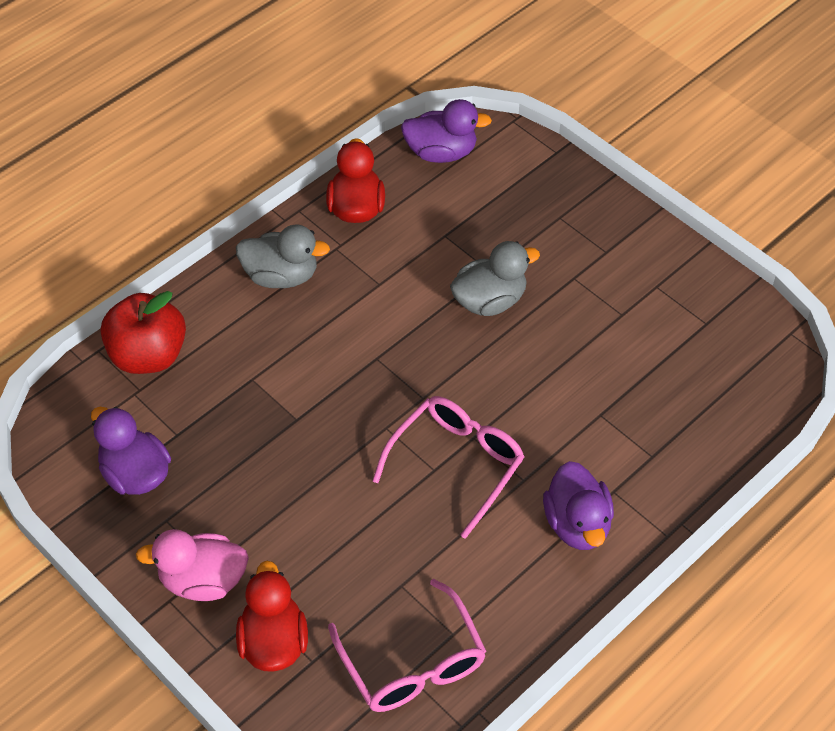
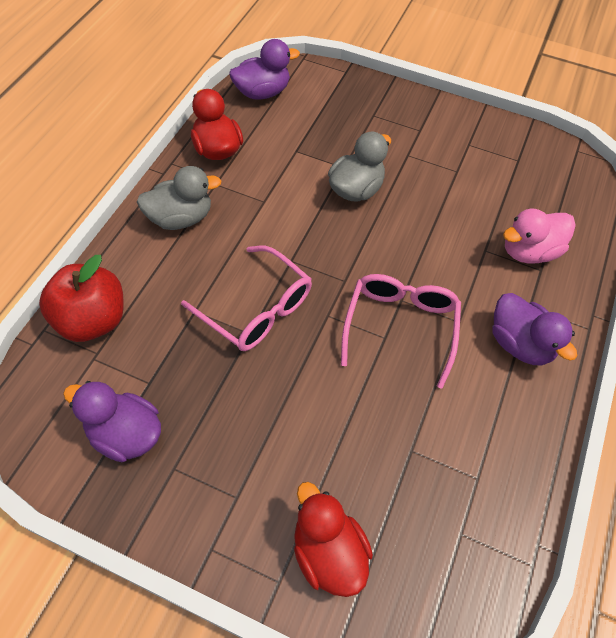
camera: 25 degrees left, 5 degrees up
pink duck [136,529,249,601] -> pink duck moved to [503,208,576,264]
pink glasses [328,579,486,712] -> pink glasses moved to [181,246,312,351]

